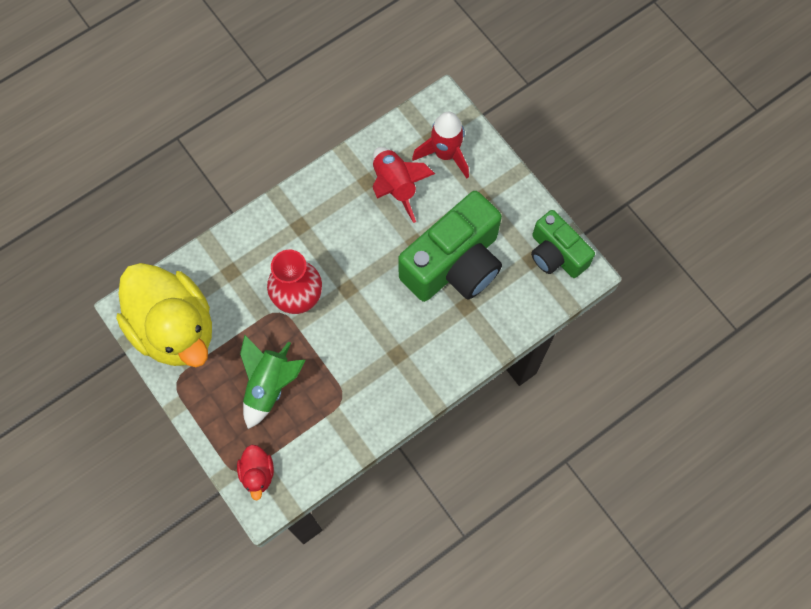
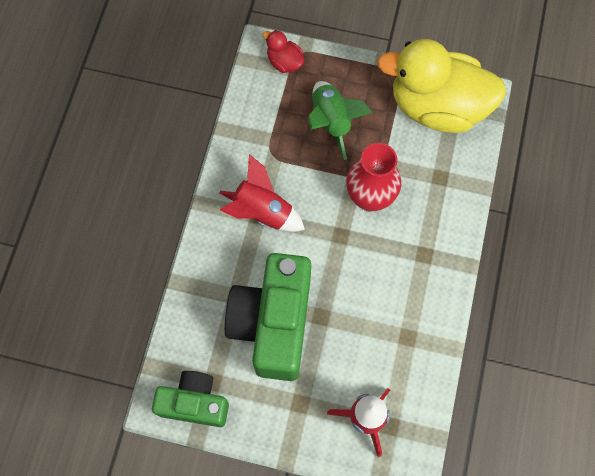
camera: 140 degrees right, 0 degrees up
red rocket [373,147,435,223] -> red rocket moved to [219,154,305,232]

